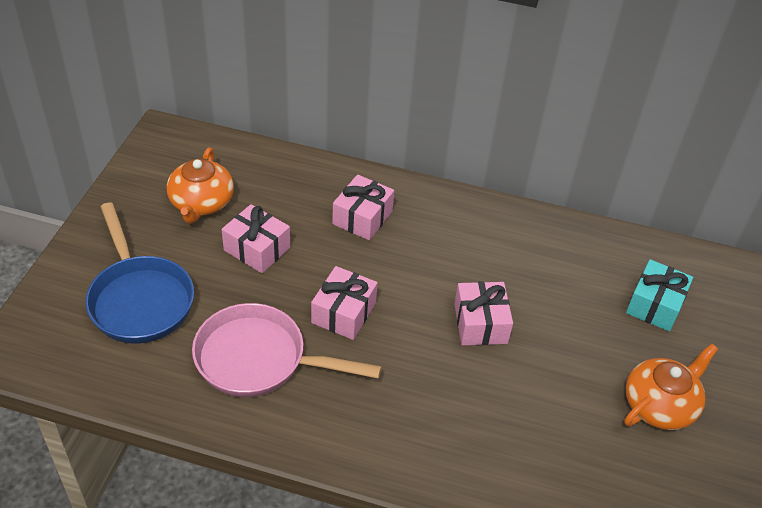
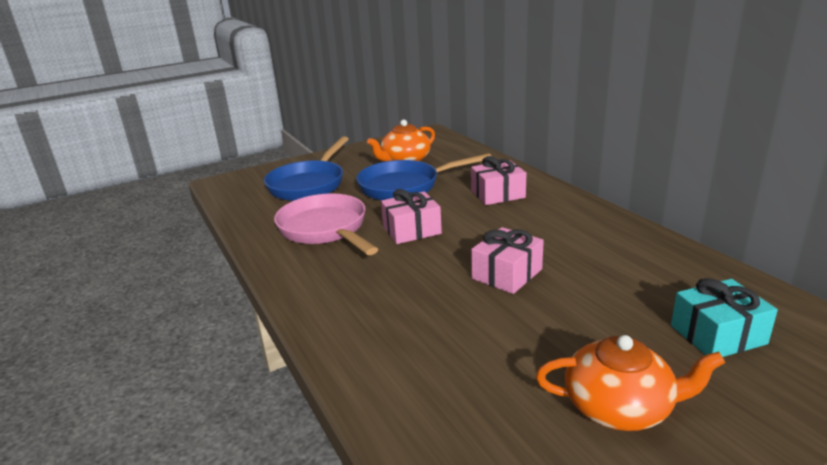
camera: 50 degrees right, 20 degrees down
pink gift [222,204,290,273] -> blue pan [356,153,491,200]

